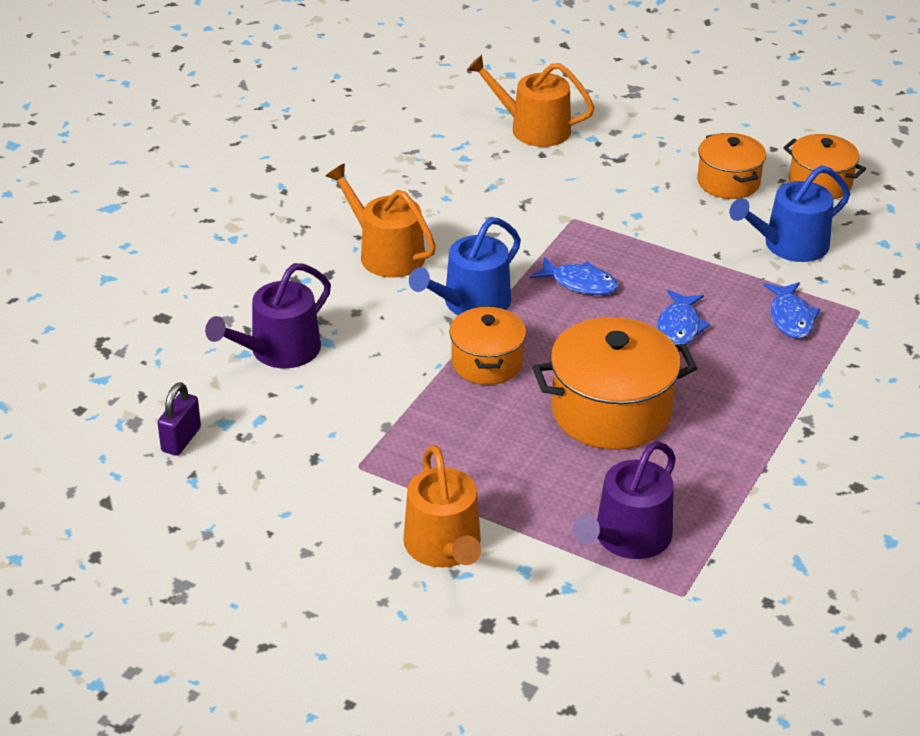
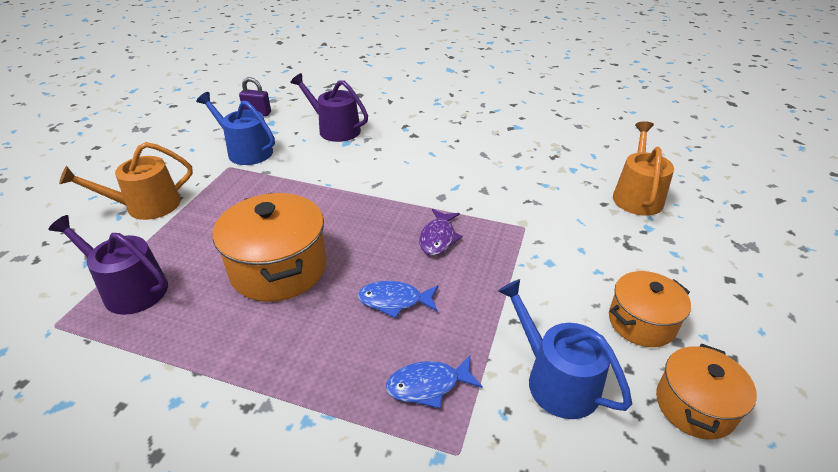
camera: 80 degrees right, 0 degrees up
orange watering can [326,163,436,278] -> none
blue watering can [409,217,521,315] -> blue watering can moved to [196,92,275,165]
orange pot [449,306,526,385] -> none
blue fish [530,257,618,295] -> purple fish [419,209,463,255]

